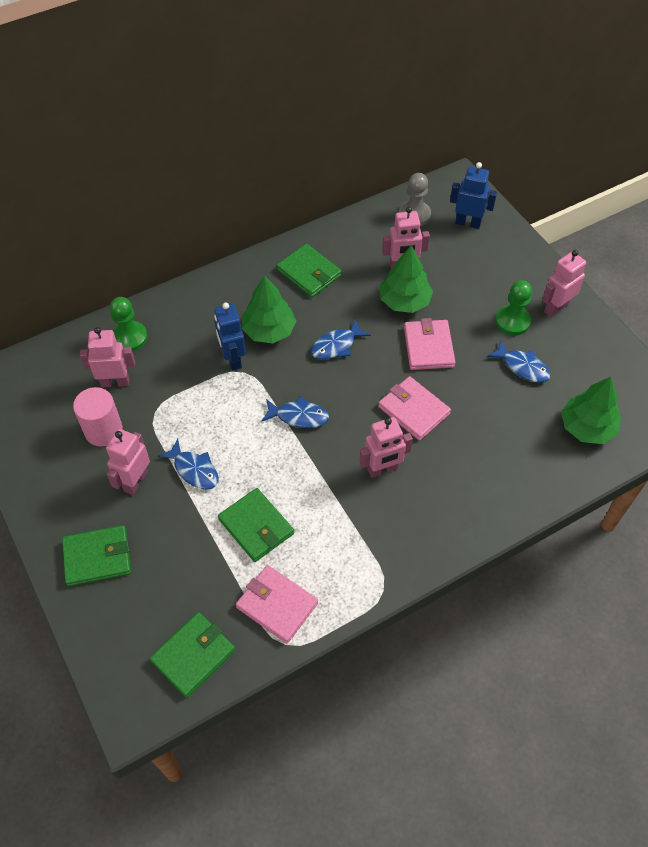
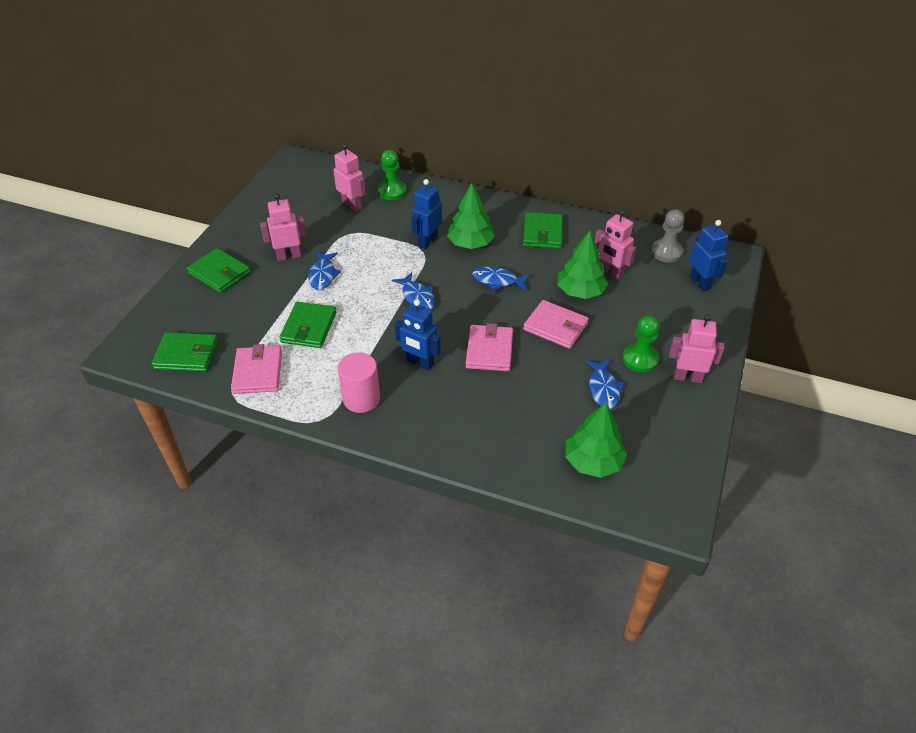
camera: 50 degrees right, 10 degrees down
pink cylinder [73,387,123,447] -> pink cylinder moved to [338,352,380,413]
pink robot [360,417,413,478] -> blue robot [395,299,441,370]
pink wallet [404,318,455,370] -> pink wallet turned 75 degrees clockwise [523,300,589,349]

